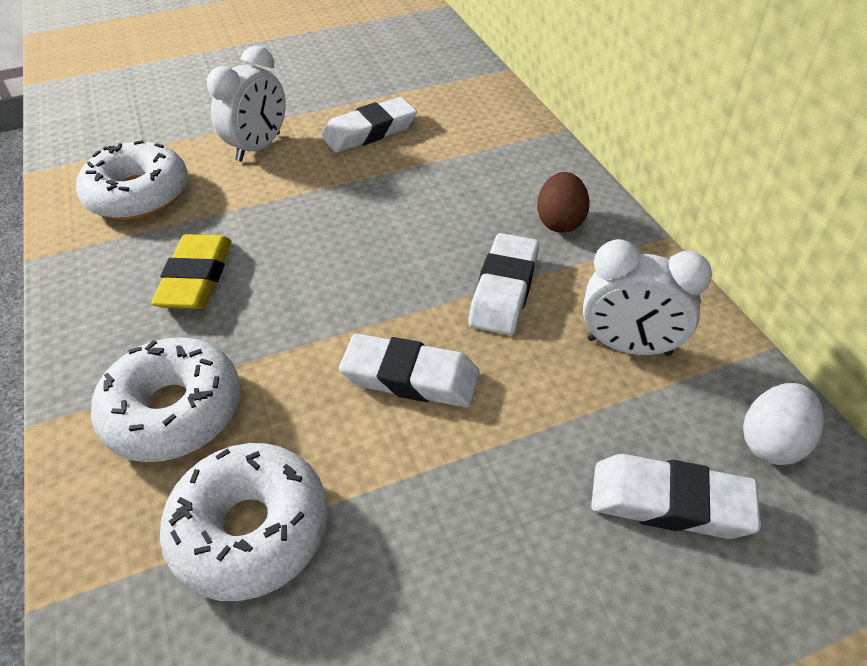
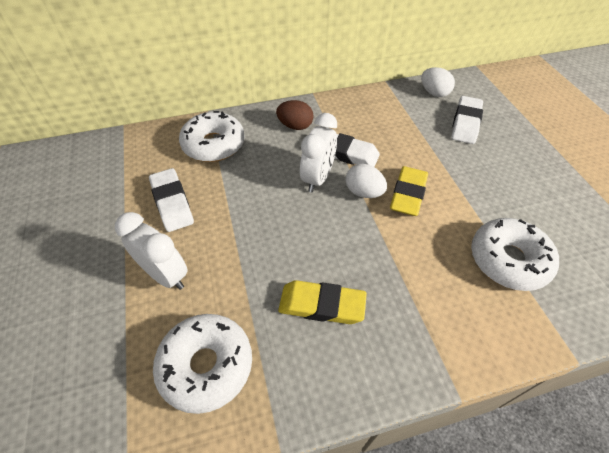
camera: 85 degrees left, 5 degrees up
white donut [91,337,241,462] -> white donut moved to [179,111,245,162]
white eraser [339,334,479,408] -> yellow eraser [390,166,428,216]
white clock [583,239,712,356] -> white clock moved to [300,113,337,193]
none -> white egg [345,164,387,198]

